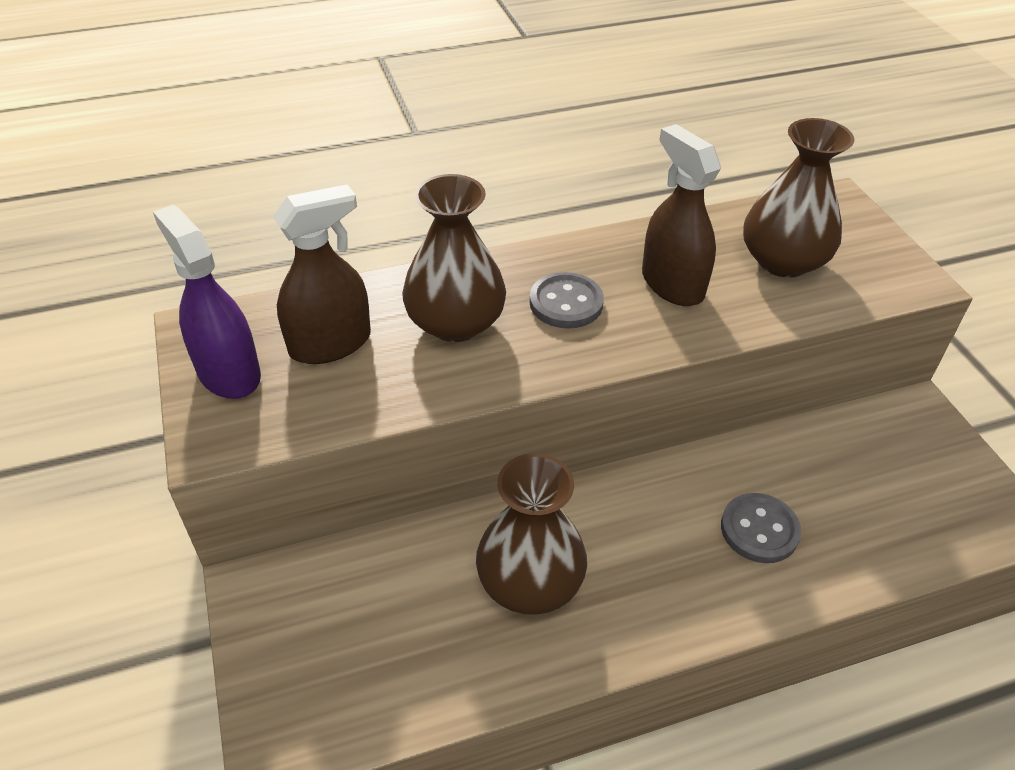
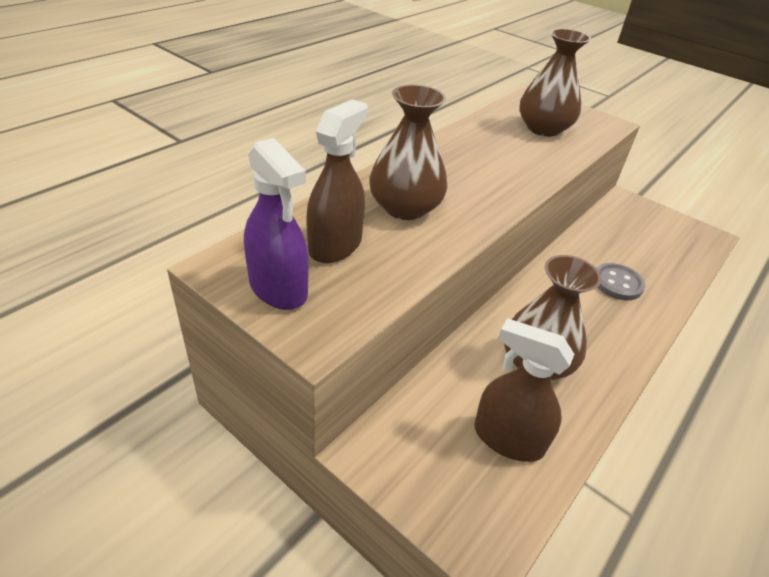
camera: 35 degrees left, 5 degrees down
purple spray bottle [153,205,261,399] -> purple spray bottle turned 150 degrees counterclockwise [244,138,309,310]
grey button [530,272,604,329] -> none
brown spray bottle [642,124,721,306] -> brown spray bottle moved to [474,318,574,462]

